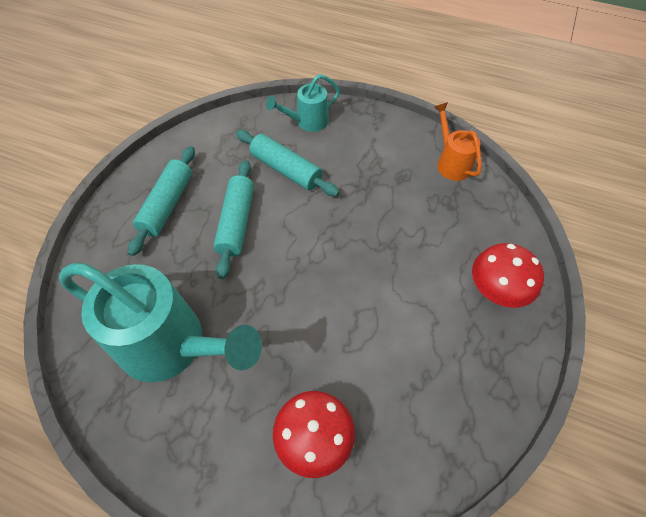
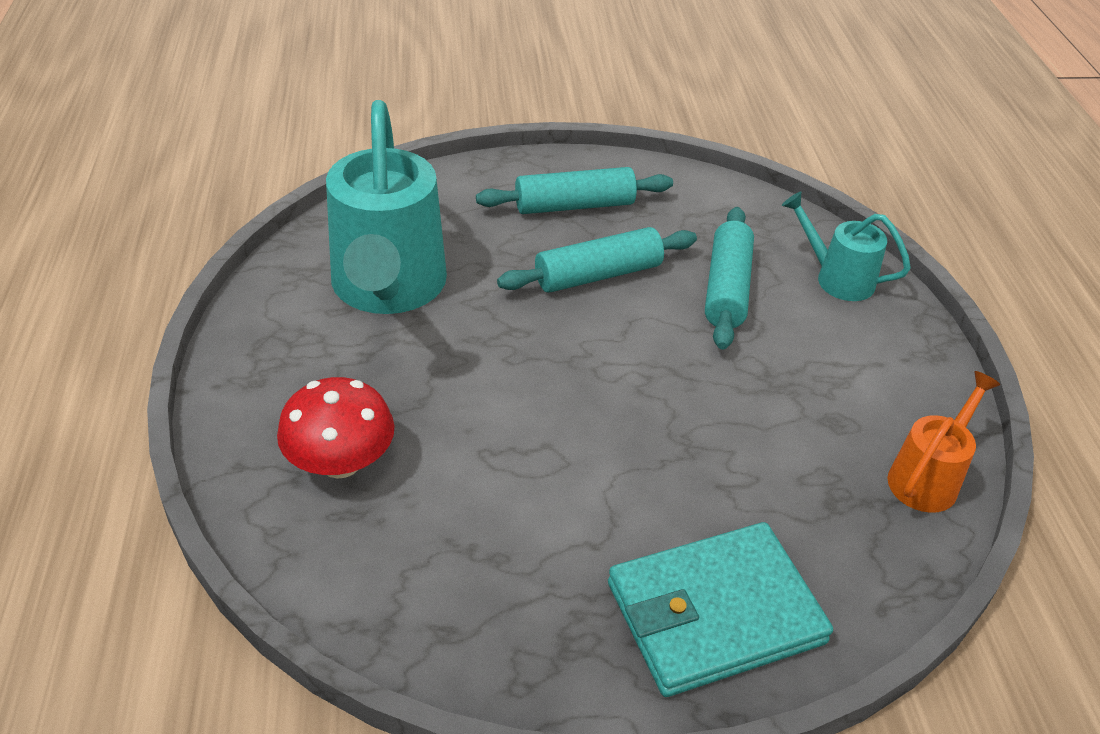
camera: 60 degrees right, 15 degrees down
red mushroom [472,243,544,308] -> turquoise wallet [608,522,833,697]

